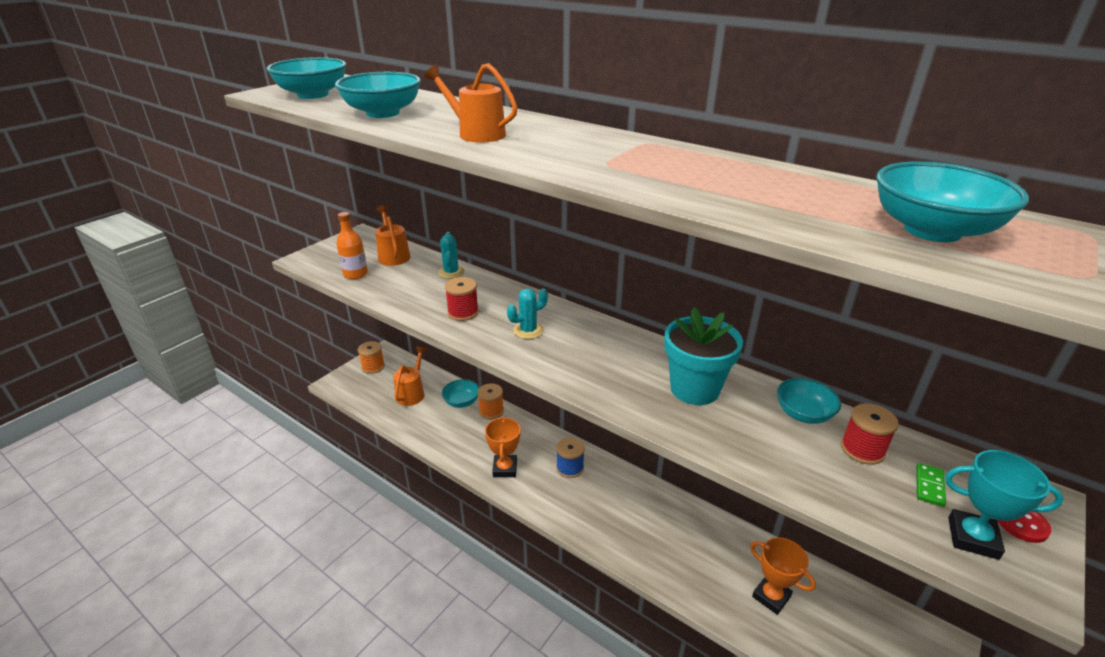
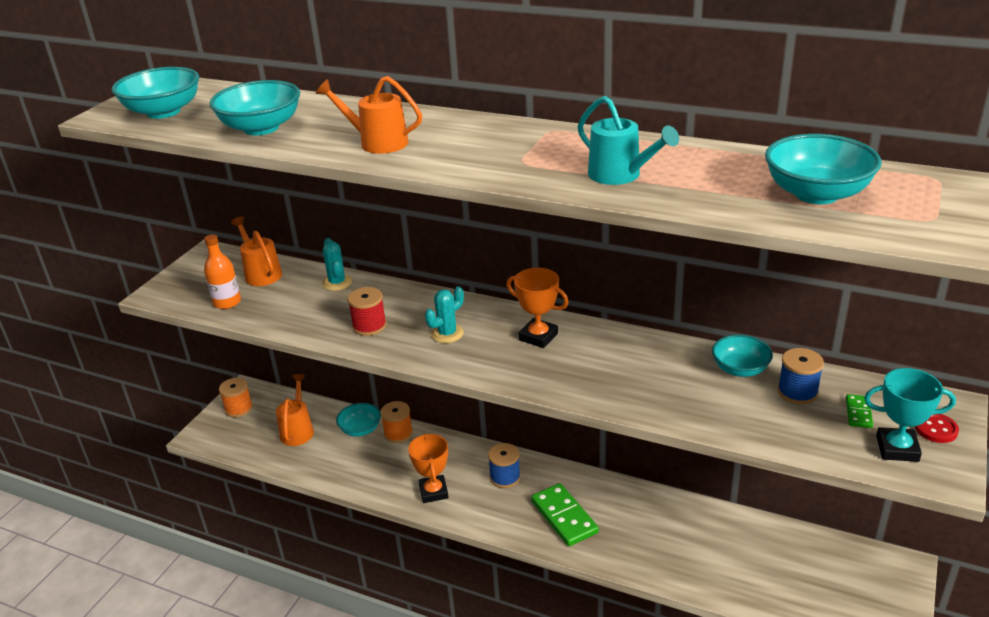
camera: 10 degrees left, 0 degrees up
turquoise flower pot [664,307,743,405] -> none
orange trophy [750,537,816,615] -> orange trophy moved to [507,268,569,348]
red spool [841,403,899,465] -> blue spool [777,348,824,404]
none -> green domino [531,483,599,546]
none -> turquoise watering can [577,96,679,185]

